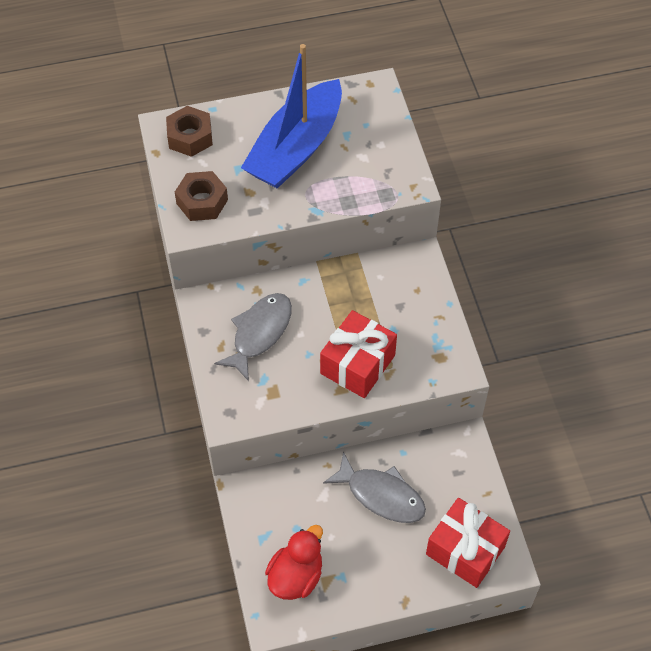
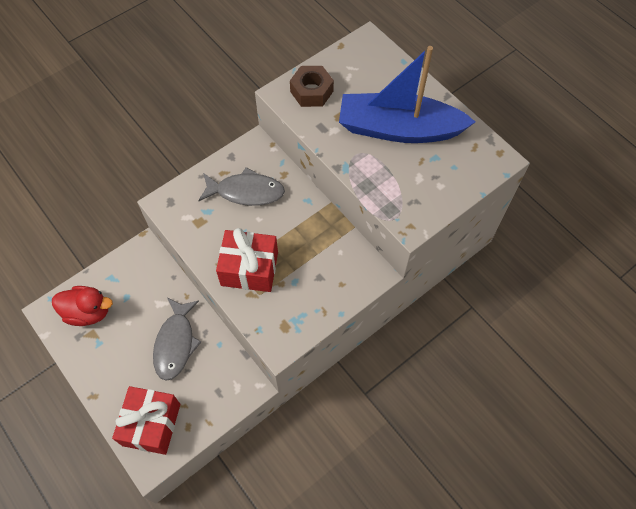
camera: 65 degrees right, 5 degrees up
brown nut [166,106,213,157] -> none

